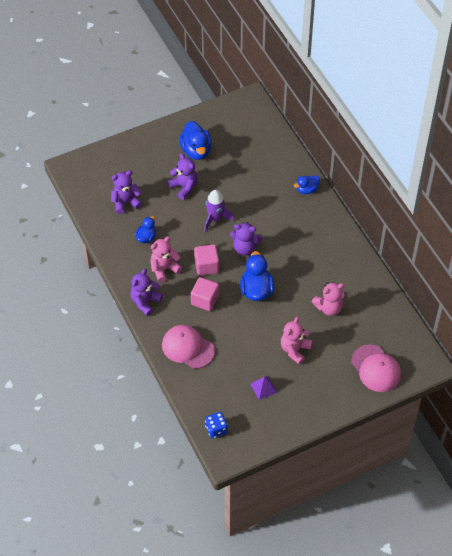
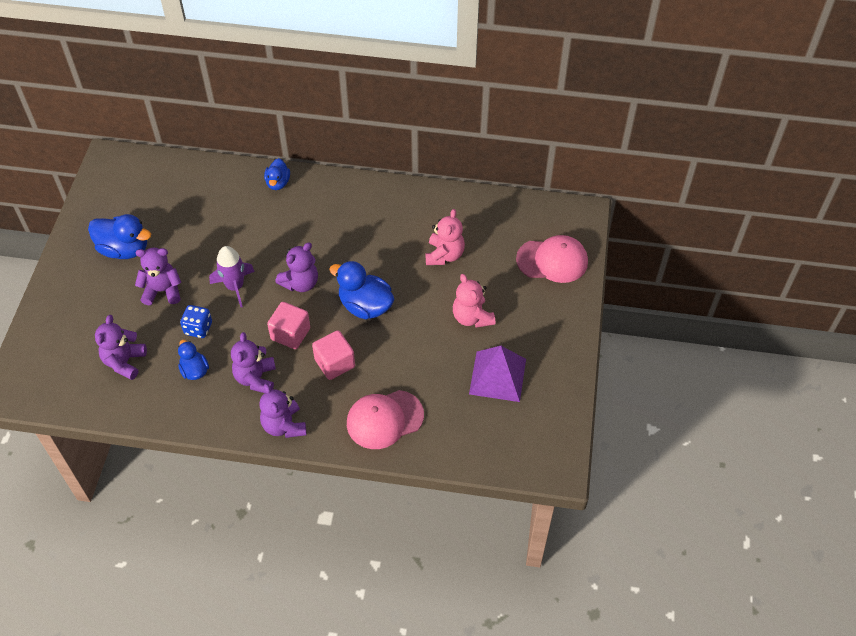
camera: 55 degrees left, 0 degrees up
pink teddy bear [150,236,182,282] -> purple teddy bear [231,332,276,393]
blue dice [205,412,228,438] -> blue dice moved to [180,305,212,338]
purple pyramid [250,376,277,400] -> purple pyramid [469,346,526,402], size x1.82

